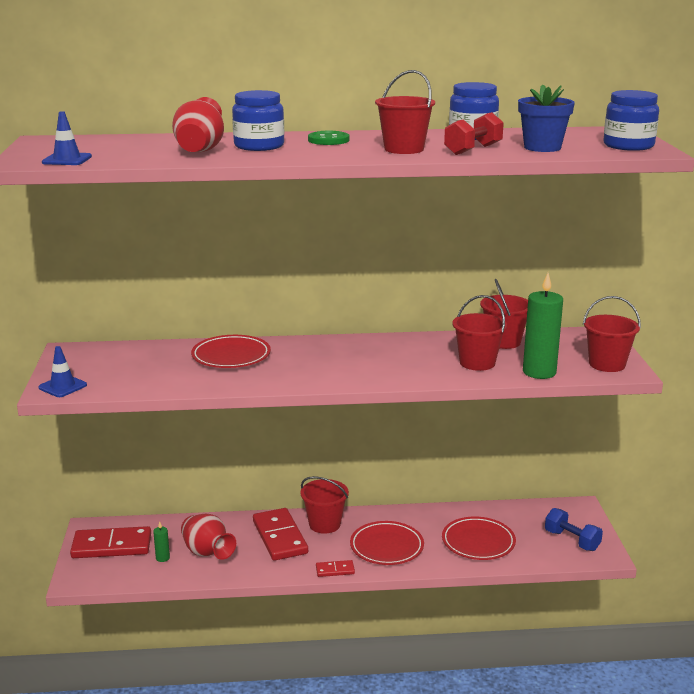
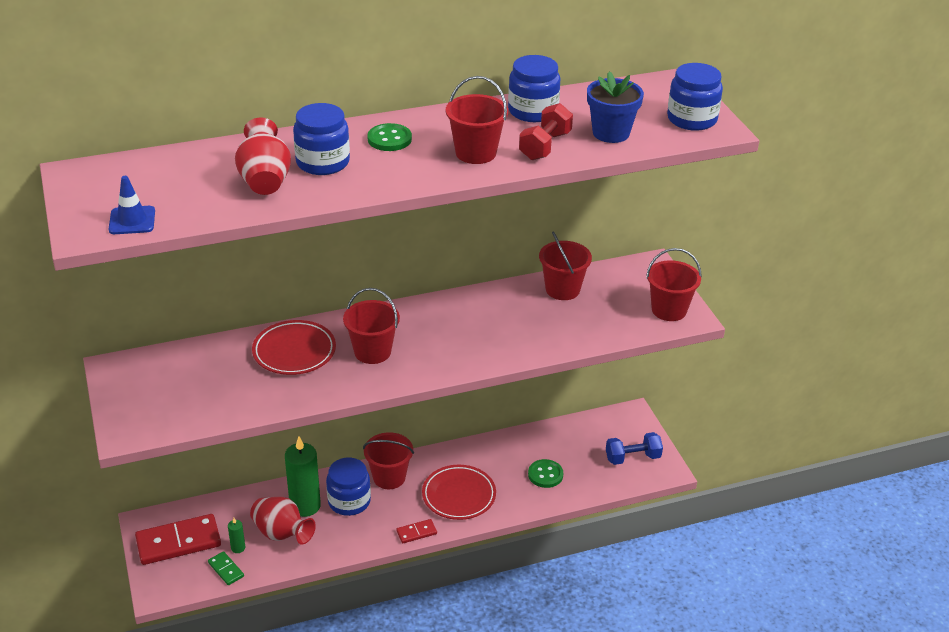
camera: 15 degrees left, 15 degrees up
blue traffic cone [38,346,87,397] -> none
red domino [253,508,308,561] -> blue jar [326,458,371,516]
red plate [442,517,516,560] -> green button [528,459,563,488]
red bucket [452,295,507,371] -> red bucket moved to [343,288,400,364]
green candle [523,273,563,379] -> green candle moved to [285,437,321,517]
blue dumbbell [545,508,603,551] -> blue dumbbell turned 45 degrees counterclockwise [606,432,663,465]
none -> green domino [208,551,244,585]

